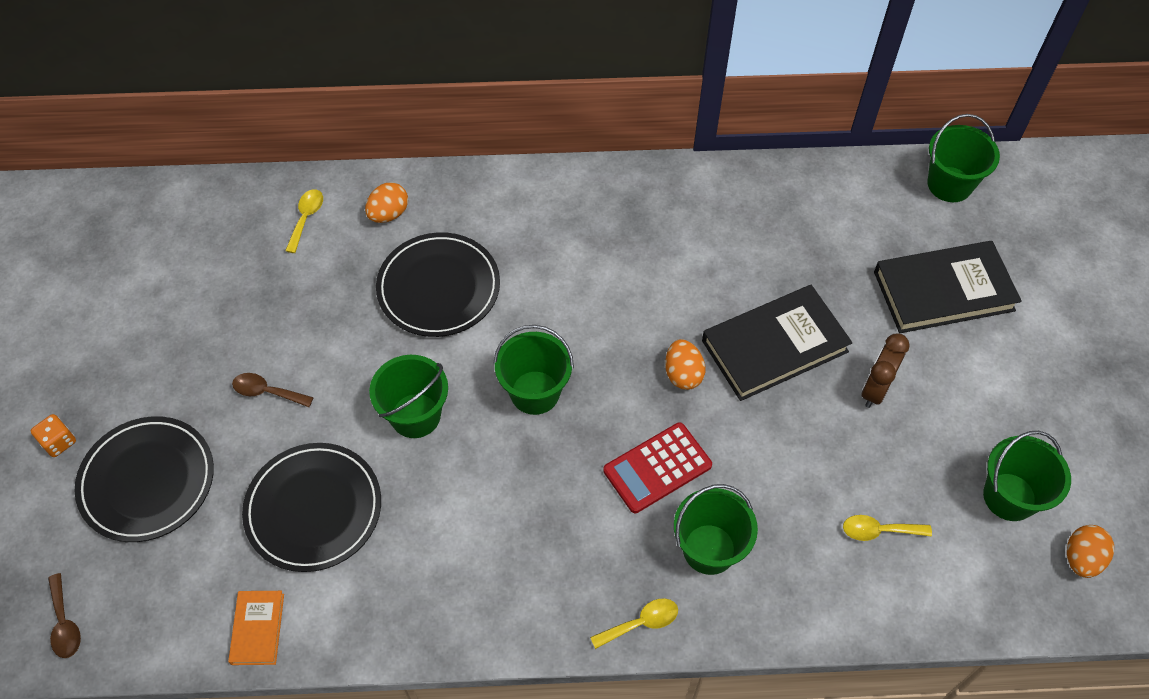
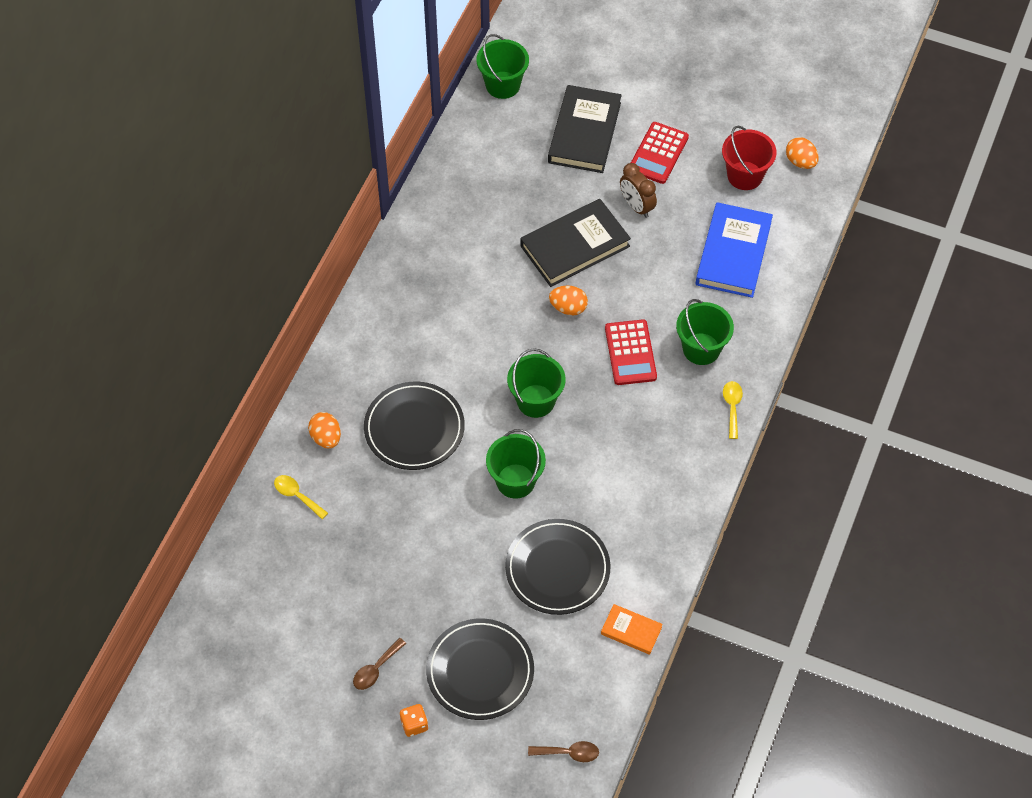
camera: 65 degrees left, 0 degrees up
brown spoon [232,373,314,407] -> brown spoon moved to [353,638,406,690]
black book [702,285,852,401] -> black book turned 60 degrees clockwise [520,199,631,287]
yellow spoon [843,515,932,541] -> blue book [696,202,773,298]
green bucket [983,431,1071,521] -> red bucket [722,125,776,190]
none -> red calculator [631,122,689,184]

